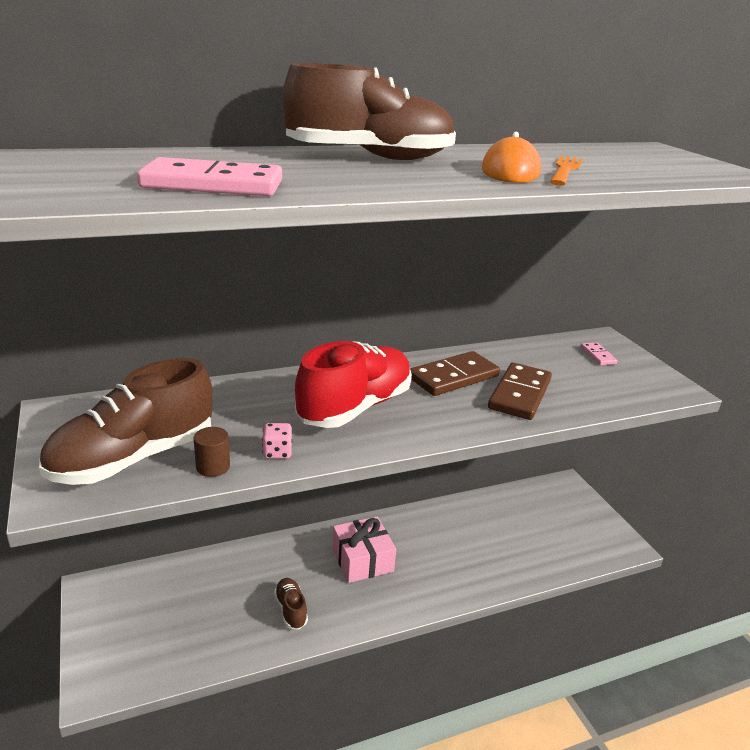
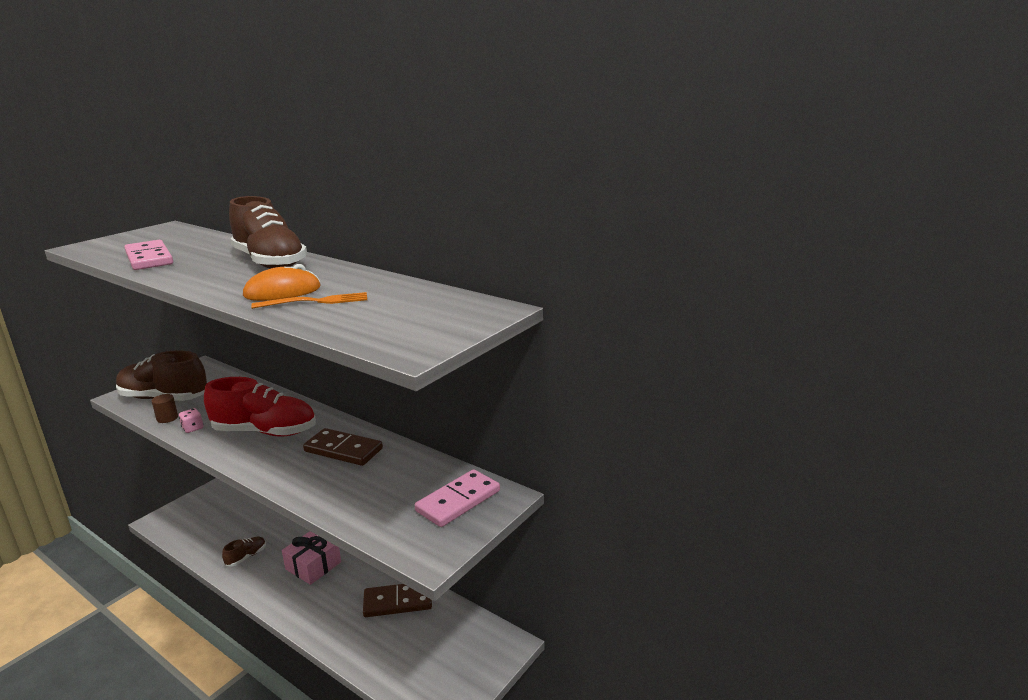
camera: 60 degrees right, 5 degrees down
brown domino [488,363,552,420] -> brown domino moved to [363,584,432,617]
pink domino [580,343,618,365] -> pink domino [415,469,500,527], size x2.00

